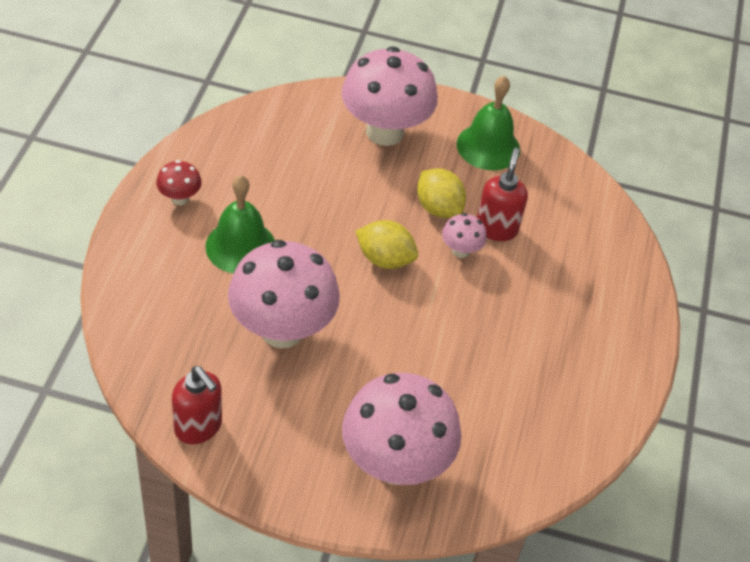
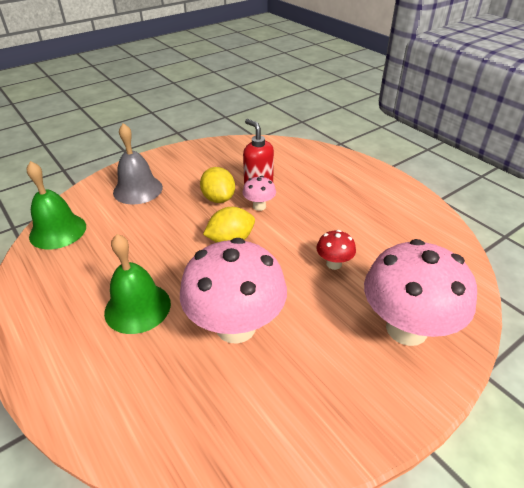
camera: 45 degrees left, 10 degrees down
red mushroom [156,160,202,205] -> red mushroom moved to [316,230,356,270]
red soap dispenser [172,366,222,444] -> none
pink mushroom [342,46,438,146] -> grey bell [113,123,163,205]
yellow lemon [417,168,466,218] -> yellow lemon turned 60 degrees clockwise [200,167,235,203]
green bell [457,76,520,171] -> green bell moved to [27,161,86,250]

